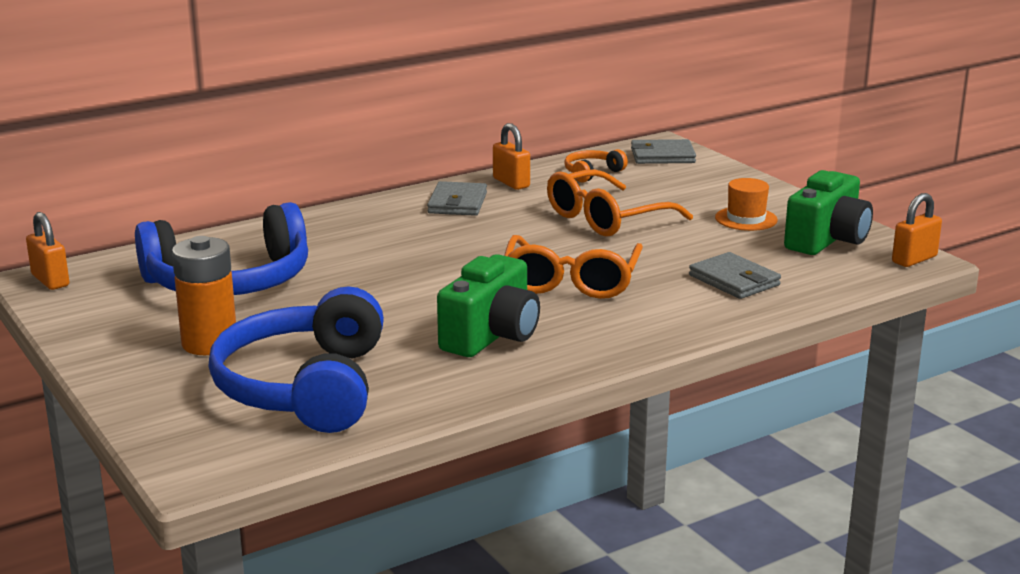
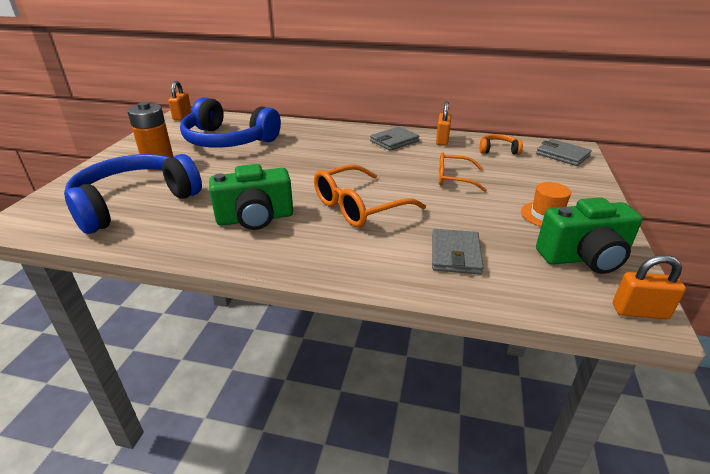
camera: 45 degrees right, 10 degrees up
orange glasses [547,169,693,237] -> orange glasses [439,152,487,192], size x0.63

